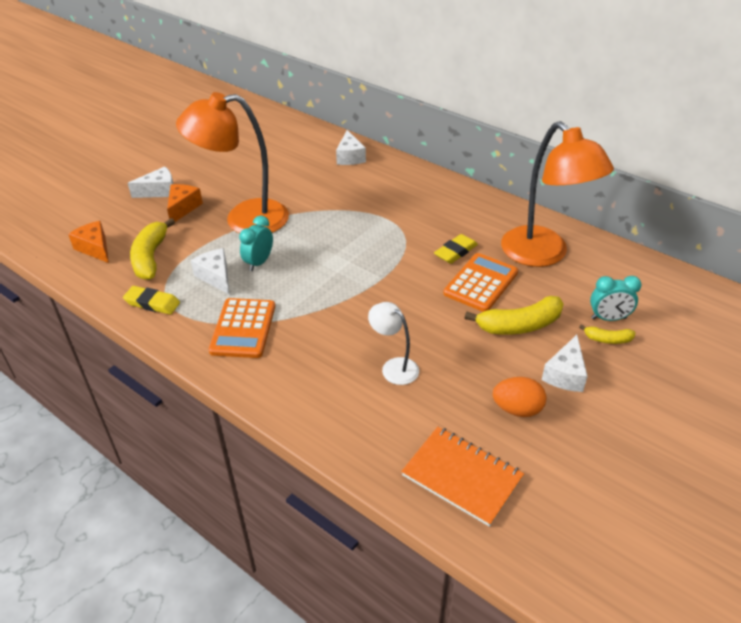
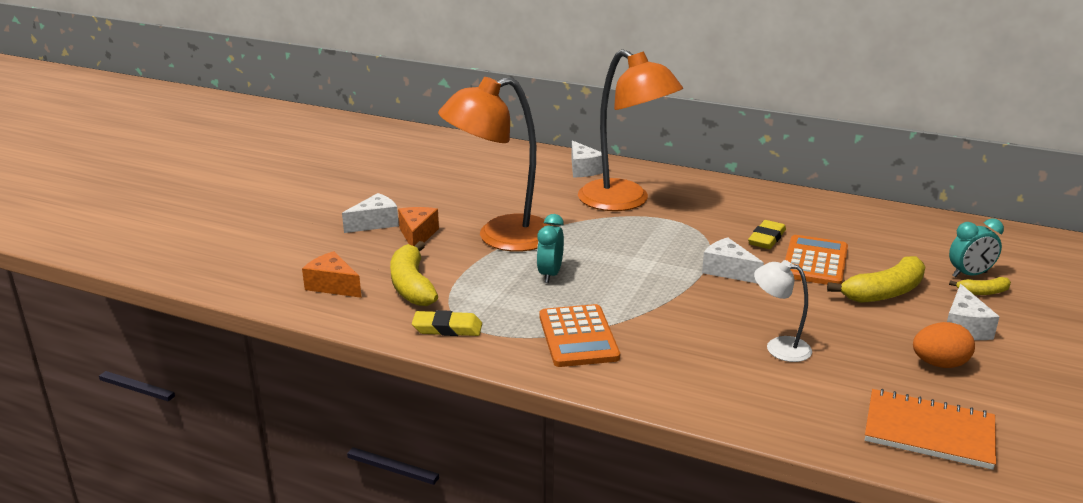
camera: 15 degrees left, 15 degrees down
white cheese [191,248,230,295] -> white cheese moved to [702,237,764,284]
orange lamp [501,121,614,267] -> orange lamp moved to [578,49,683,211]

